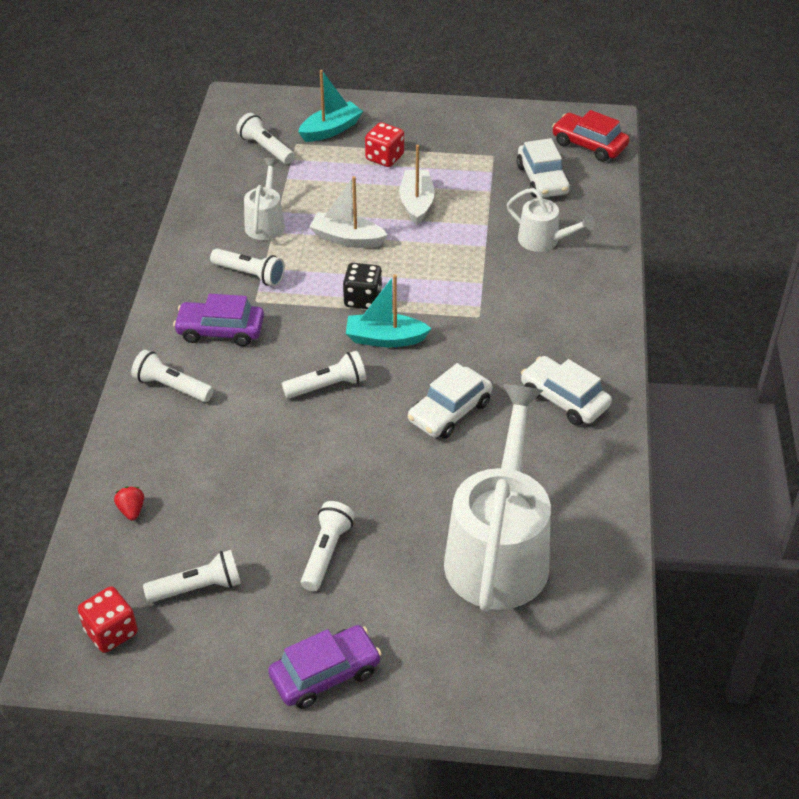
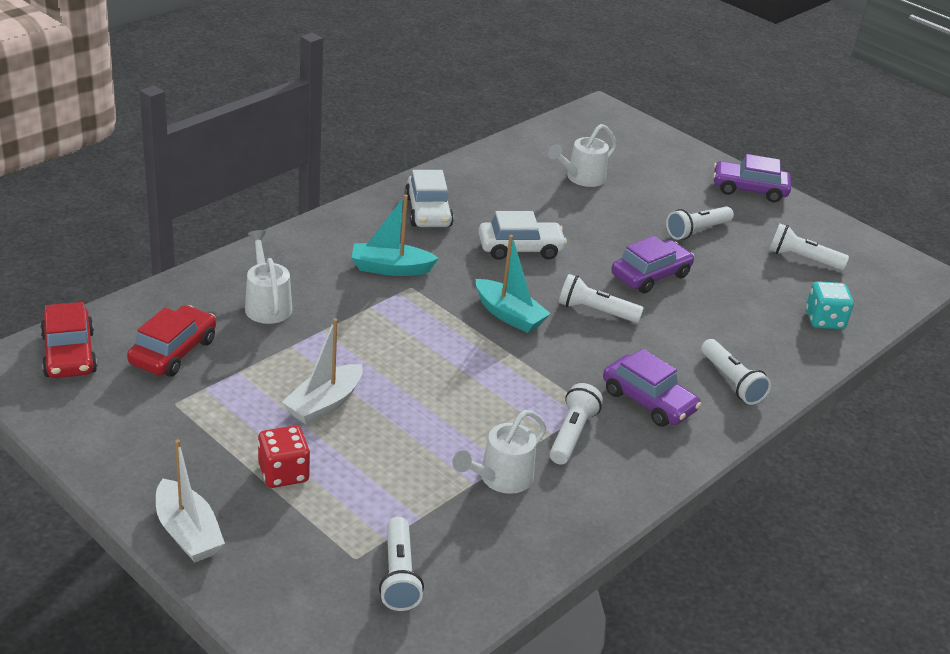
camera: 145 degrees left, 10 degrees down
red dice [78,586,138,653] -> none
red strawberry [114,486,144,521] -> turquoise dice [806,281,854,329]
white flashlight [210,248,285,286] -> white flashlight turned 45 degrees clockwise [550,383,603,464]
turquoise boat [298,70,363,142] -> turquoise boat moved to [352,195,439,276]
white boat [309,176,388,248] -> white boat moved to [156,439,225,562]
black dice [343,263,382,309] -> none
white watering can [444,384,551,612] -> white watering can [548,124,617,187], size x0.48
white car [517,138,570,198] -> red car [127,305,216,377]
none -> purple car [611,236,694,293]

